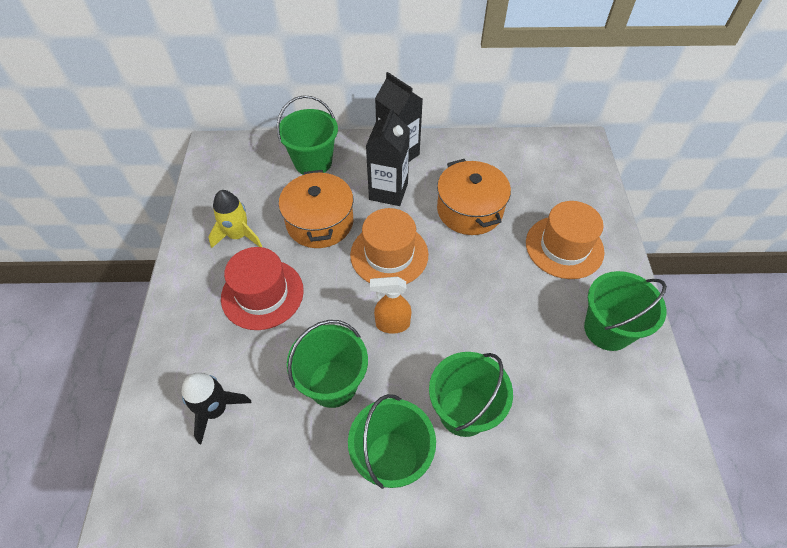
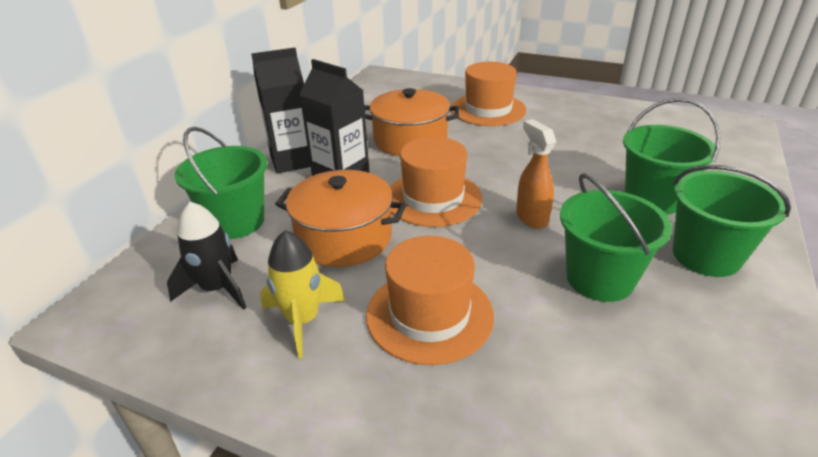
camera: 65 degrees left, 20 degrees down
black rocket [182,373,251,444] -> black rocket moved to [167,202,247,310]
red hat [221,247,304,330] -> orange hat [366,236,494,365]
orange spray bottle [370,277,411,334] -> orange spray bottle turned 135 degrees clockwise [516,119,556,229]
green bucket [584,271,667,351] -> none

